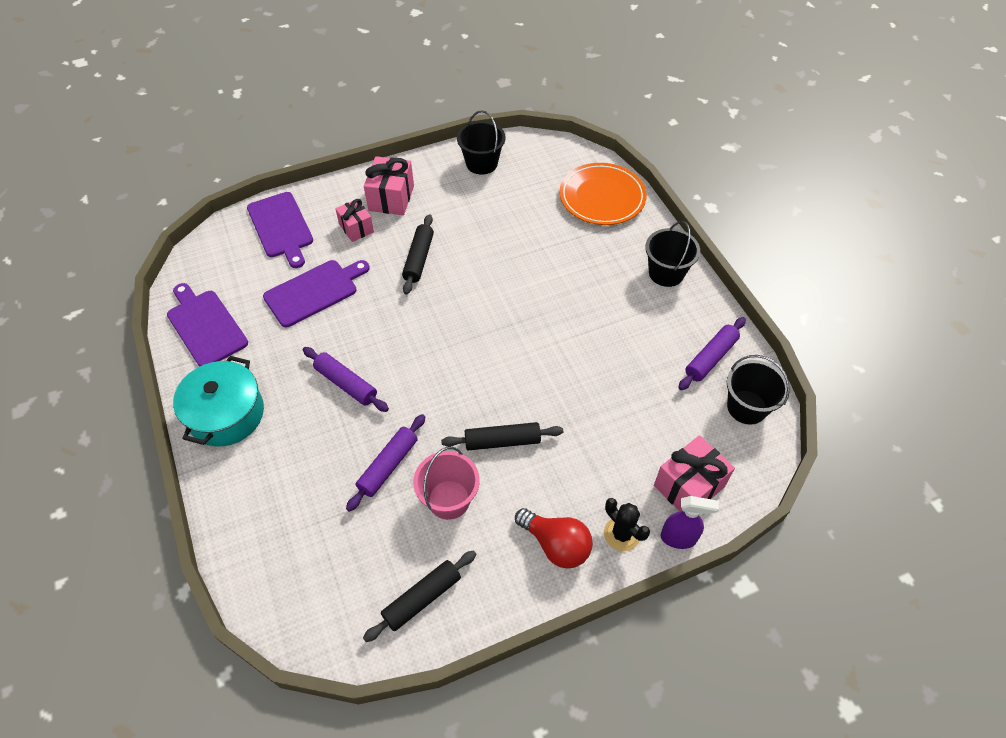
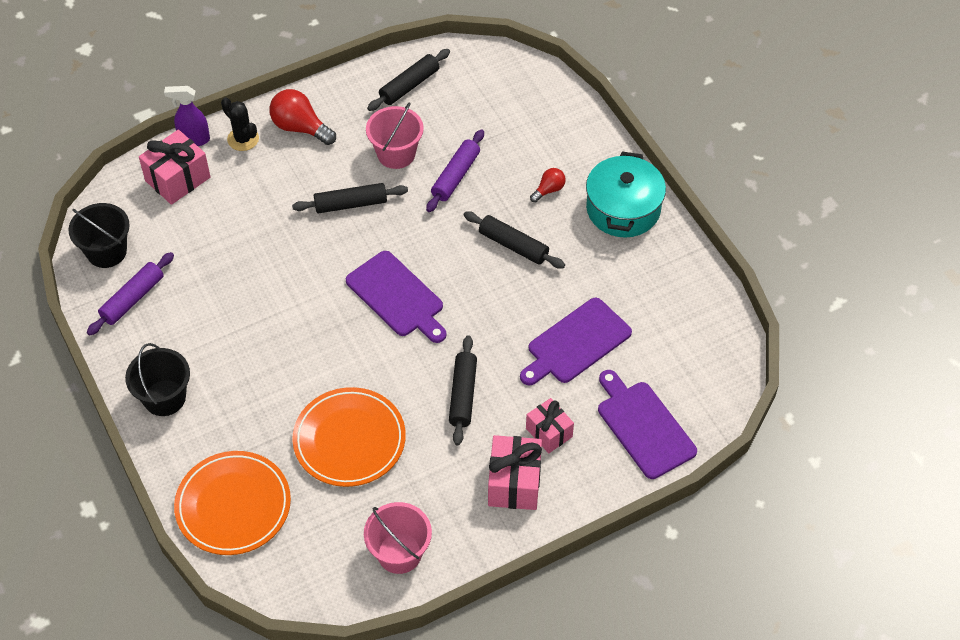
camera: 175 degrees right, 0 degrees up
purple cutting board [167,283,248,367] -> purple cutting board moved to [346,251,447,343]
purple rolling pin [303,347,389,412] -> black rolling pin [463,211,565,269]
black bucket [457,110,506,175] -> pink bucket [364,502,432,574]
none -> orange plate [292,387,406,487]
none -> red light bulb [530,168,566,202]

